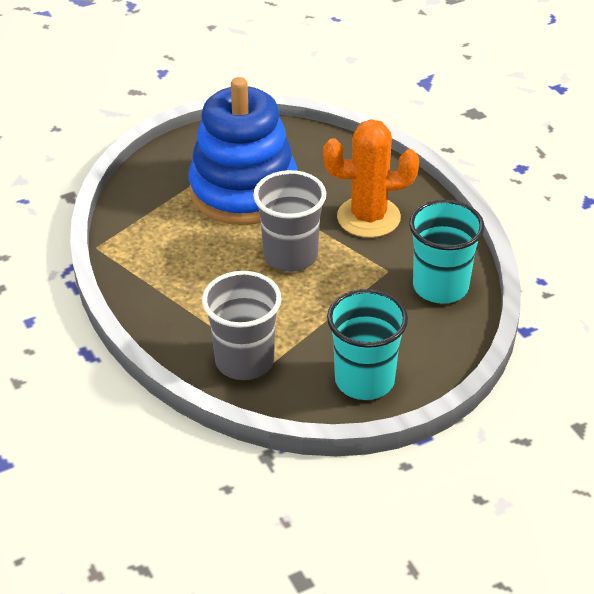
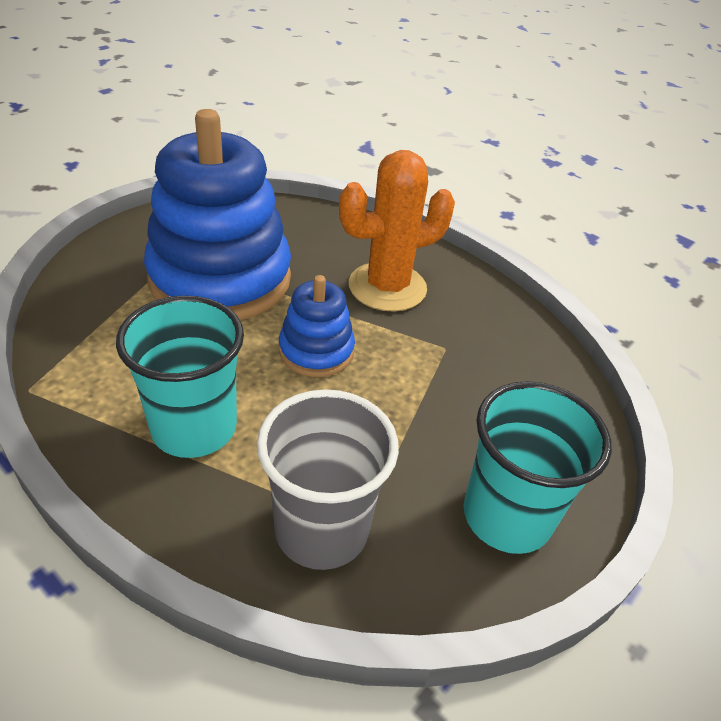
camera: 25 degrees left, 0 degrees up
grey cup [253,170,326,272] -> blue stacking toy [279,275,355,377]
turquoise cup [409,200,484,304] -> turquoise cup moved to [116,295,244,458]

